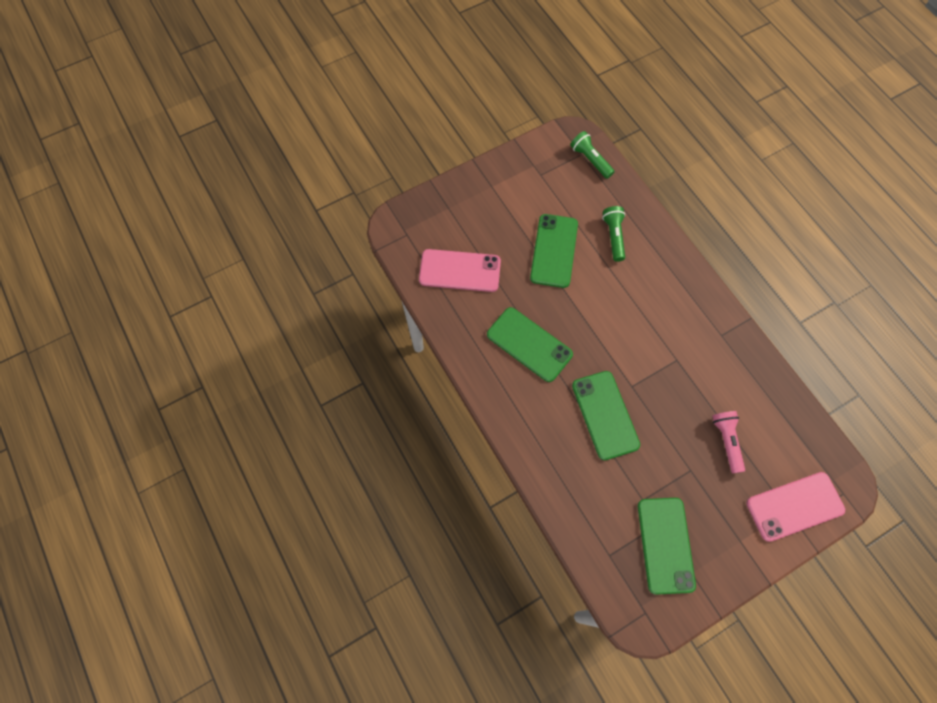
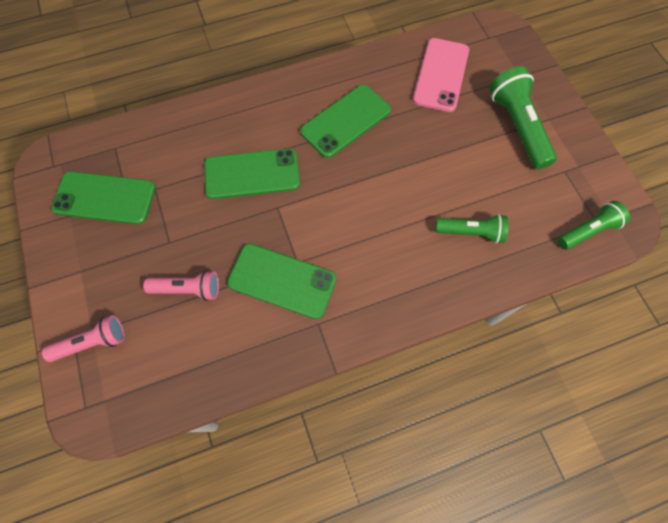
camera: 100 degrees right, 0 degrees up
green phone [530,214,578,288] -> green phone moved to [227,243,337,319]
pink phone [746,472,845,542] -> pink flashlight [42,315,125,362]
none -> green flashlight [489,66,557,169]

